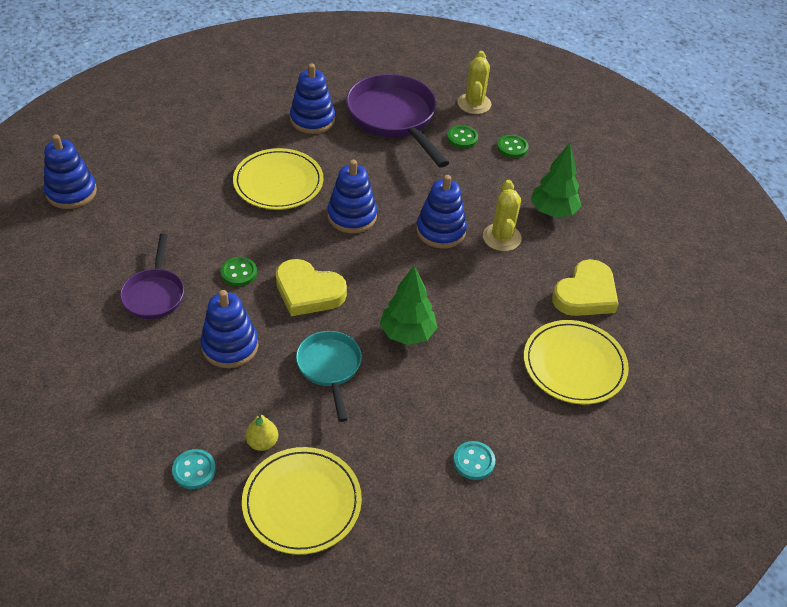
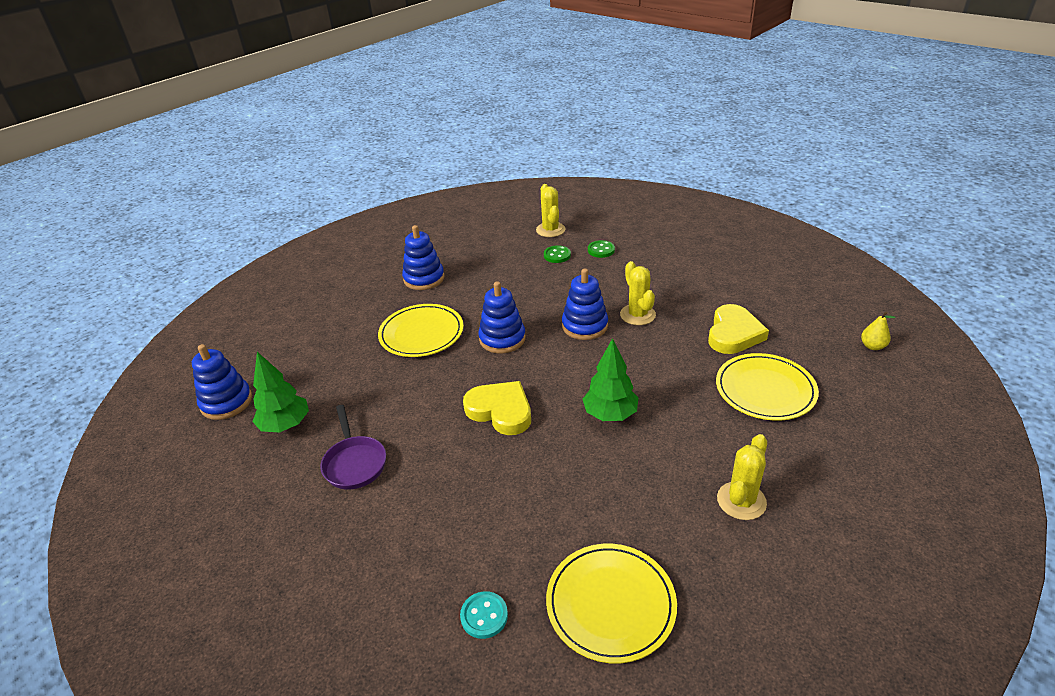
camera: 15 degrees left, 10 degrees down
blue stacking toy [200,290,259,368] -> none
green button [221,257,257,286] -> none
yellow pear [245,413,278,451] -> yellow pear moved to [861,311,896,350]
yellow heart [276,259,347,316] -> yellow heart turned 150 degrees counterclockwise [463,381,531,435]
turquoise pan [296,331,362,422] -> none
purple pan [346,74,449,168] -> none
turquoise button [453,441,495,480] -> yellow cactus [717,434,767,520]
green tree [531,143,581,218] -> green tree moved to [252,352,309,433]

